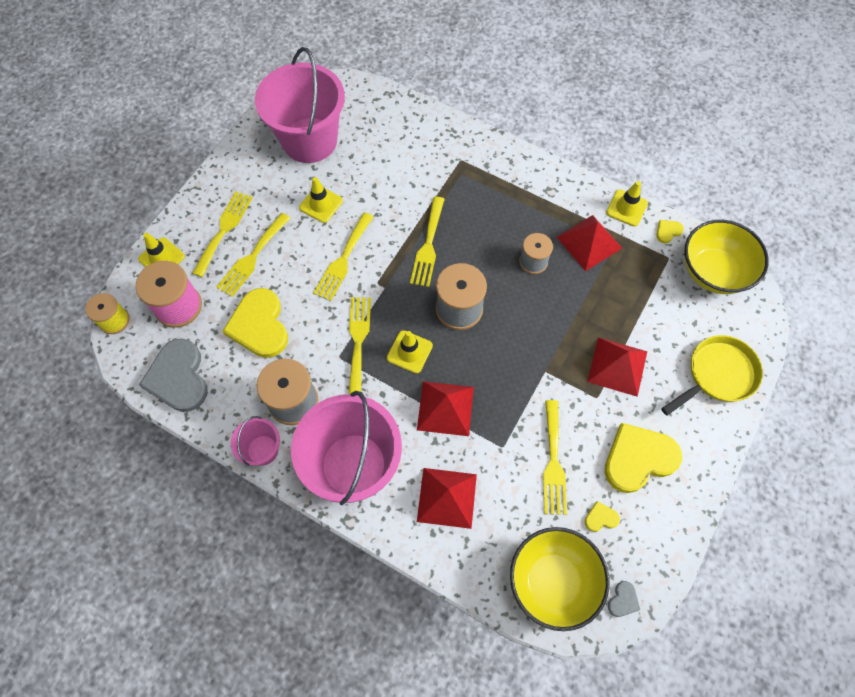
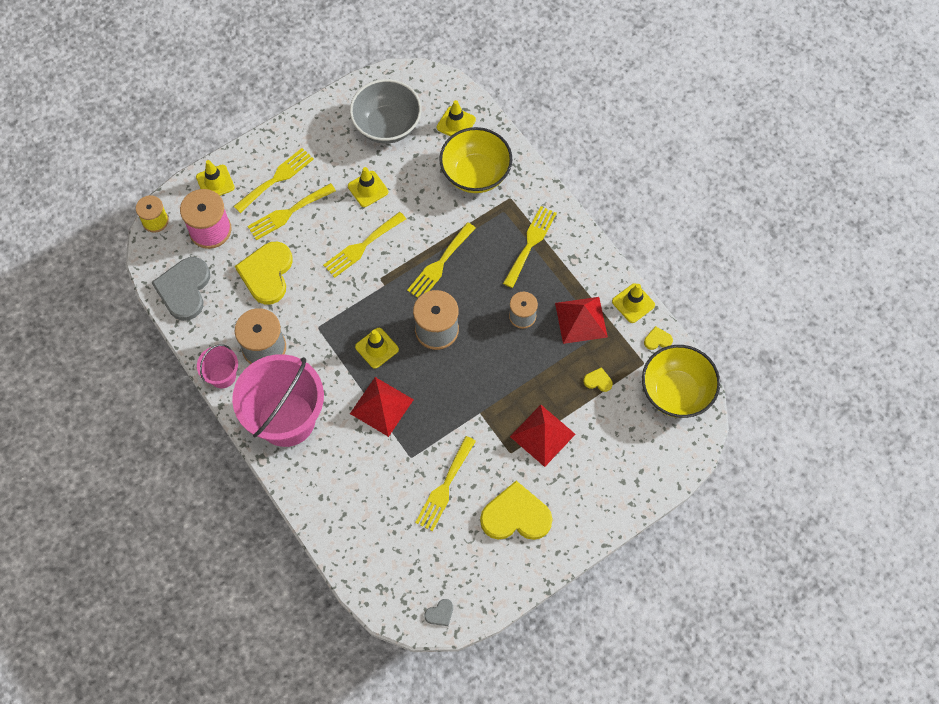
camera: 25 degrees right, 0 degrees up
pink bucket [255,47,345,163] -> grey bowl [350,79,422,144]
yellow fork [348,297,371,394] -> yellow fork moved to [503,206,557,288]
red pyramid [417,468,477,529] -> none
yellow bowl [510,527,610,631] -> yellow bowl moved to [439,127,512,193]
yellow heart [585,501,620,532] -> yellow heart moved to [584,367,613,392]
yellow pan [661,335,763,416] -> none
none -> yellow traffic cone [437,100,476,136]

